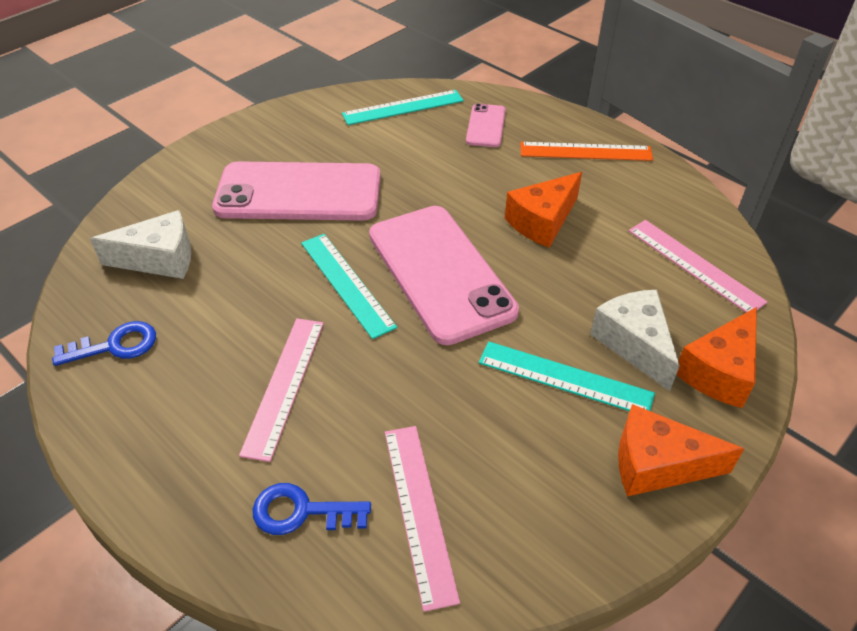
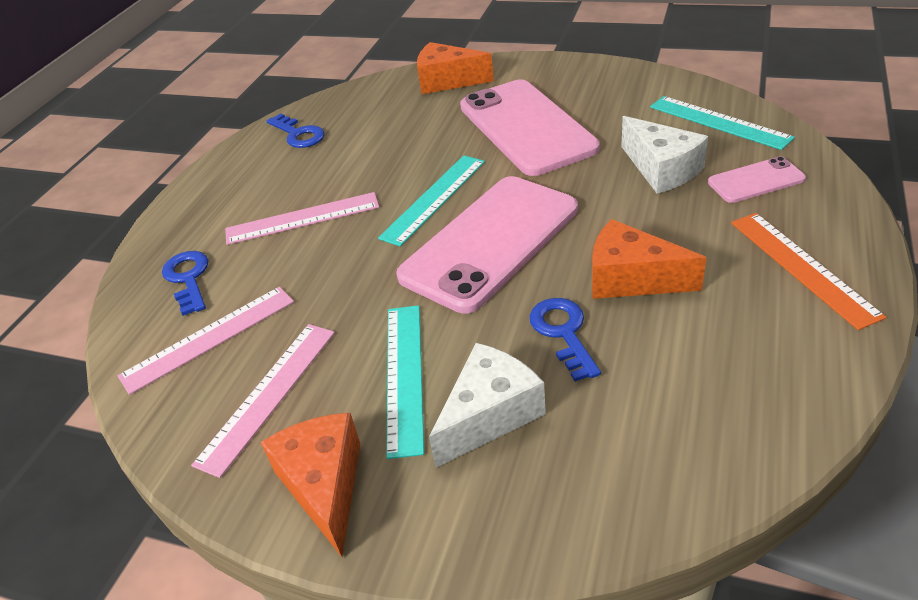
camera: 70 degrees right, 5 degrees down
white cheese [90,210,191,279] -> white cheese moved to [621,116,708,194]
pink ruler [629,220,767,312] -> pink ruler moved to [191,324,335,478]
orange cheese [676,307,757,408] -> orange cheese moved to [417,42,494,94]
none -> blue key [530,298,601,382]

